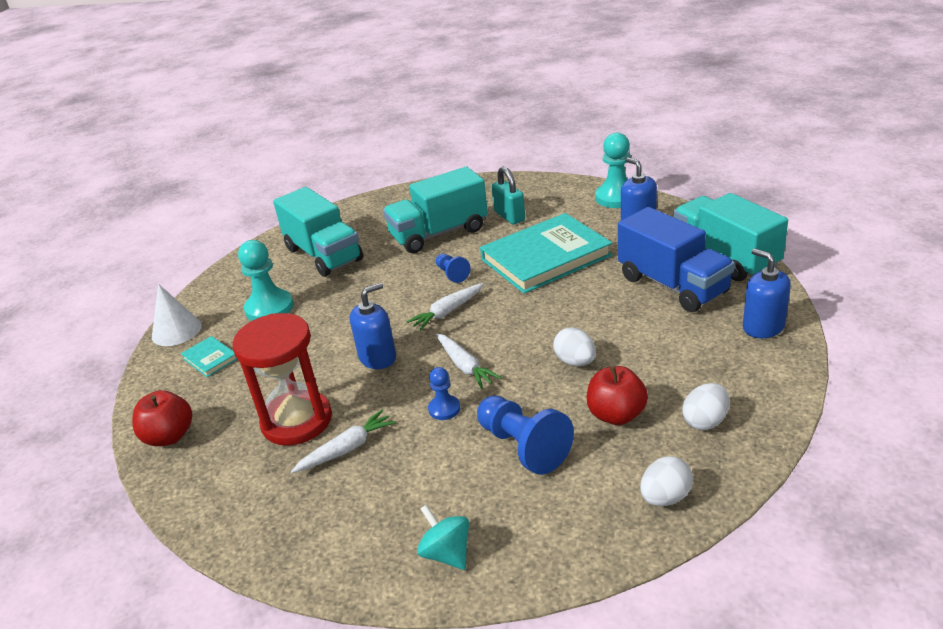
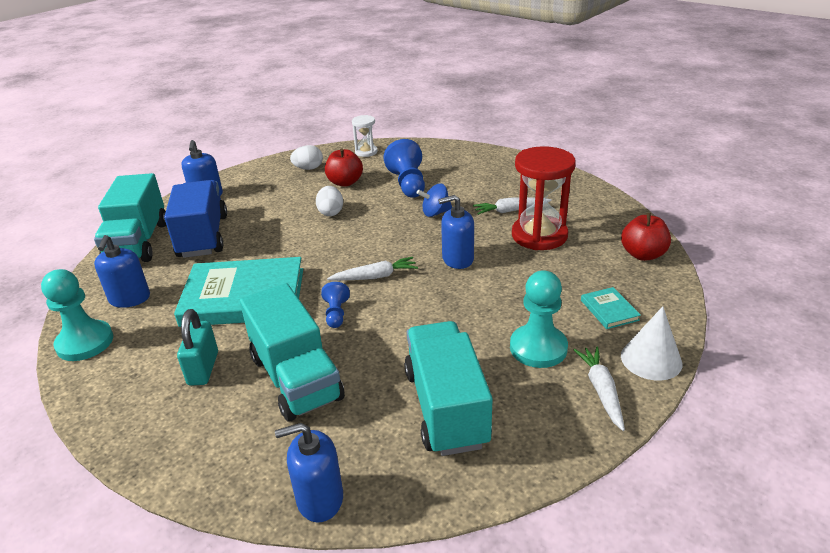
camera: 155 degrees left, 0 degrees up
turquoise truck [383,167,488,253] -> turquoise truck turned 60 degrees clockwise [240,283,345,421]
turquoise spinning top [417,504,469,570] -> none
blue pawn [428,367,460,420] -> blue spinning top [417,183,452,217]
white carrot [436,333,502,389] -> white carrot moved to [574,347,625,431]
white egg [640,456,693,506] -> white hourglass [352,115,378,157]
none -> blue soap dispenser [275,423,343,522]

